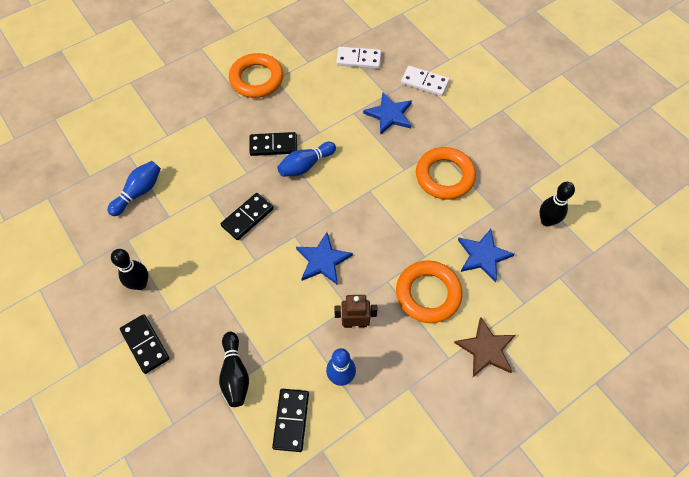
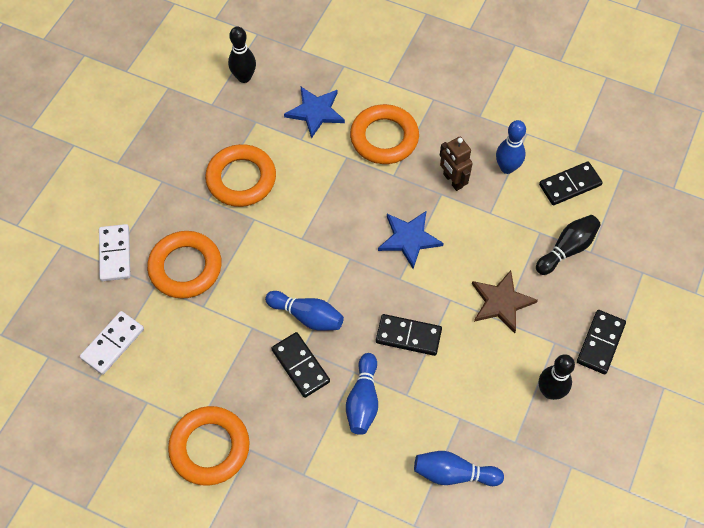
camera: 120 degrees left, 0 degrees up
white domino [336,47,381,69] -> white domino turned 60 degrees clockwise [80,311,144,375]
blue star [363,92,412,135] -> orange ring [147,231,222,299]
brown star [454,317,515,377] -> brown star moved to [472,270,538,333]
none -> blue bowling pin [346,353,378,435]

